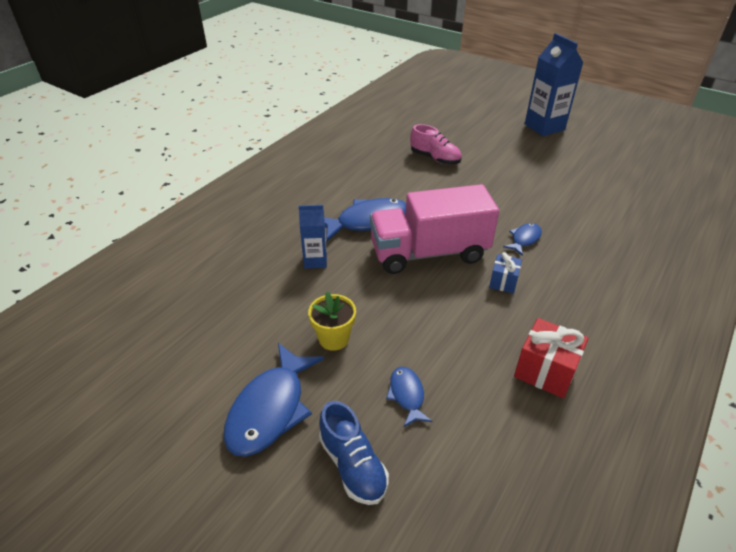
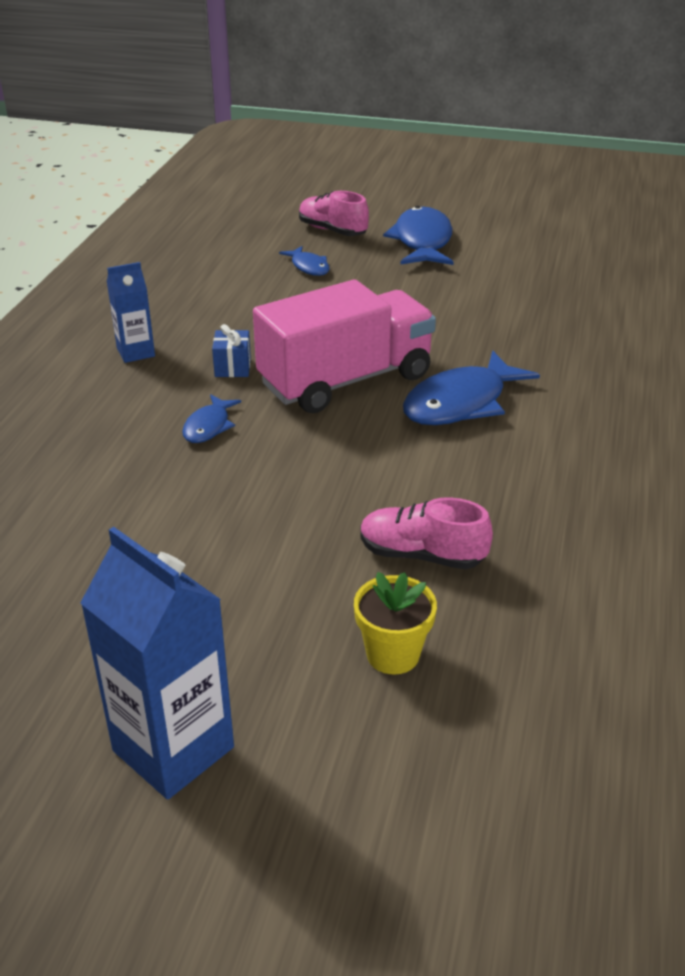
camera: 160 degrees right, 5 degrees down
blue carton [299,205,327,268] -> blue carton moved to [107,262,155,363]
yellow flower pot [308,292,356,351] -> yellow flower pot moved to [354,572,437,675]
blue shoe [319,401,389,505] -> pink shoe [299,191,369,236]
red gift [514,318,588,398] -> none

